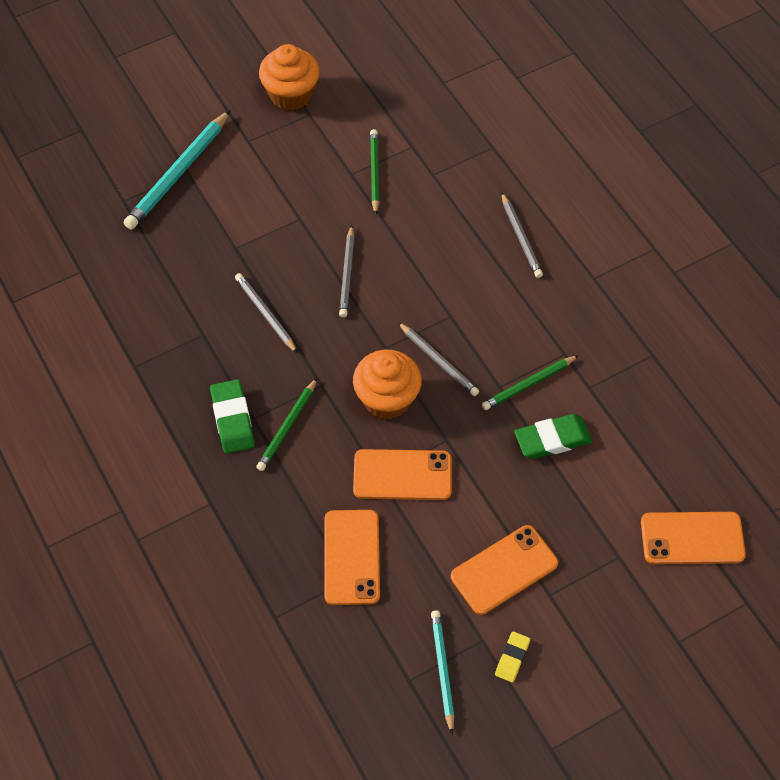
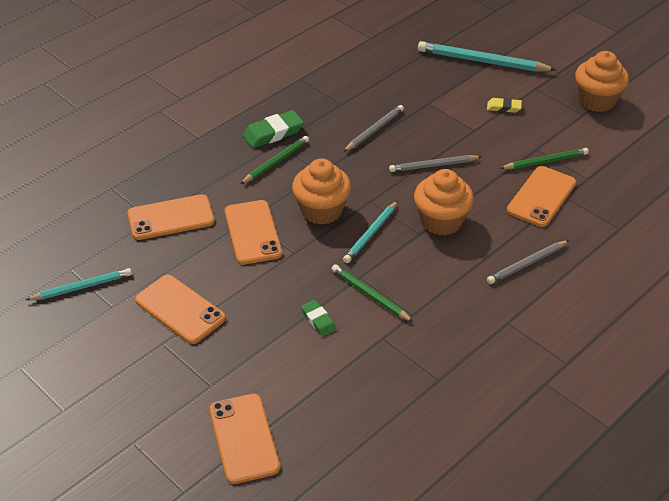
camera: 75 degrees right, 15 degrees down
green pencil [256,378,317,471] -> green pencil turned 120 degrees clockwise [240,136,309,184]
grey pencil [398,322,479,396] -> turquoise pencil [343,201,398,263]
yellow eraser [495,631,530,683] -> yellow eraser moved to [487,98,522,113]
green eraser [514,414,592,459] -> green eraser [301,300,336,337], size x0.59
none -> orange cupcake [414,169,474,235]
none -> orange phone [507,166,576,227]

